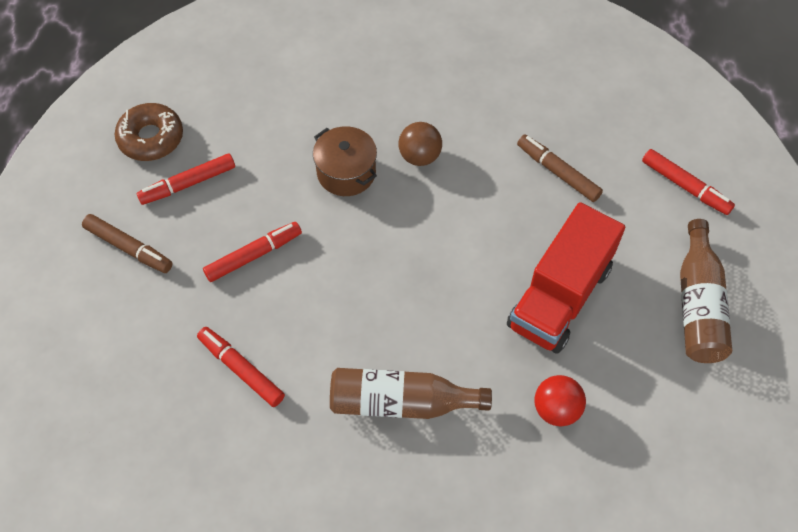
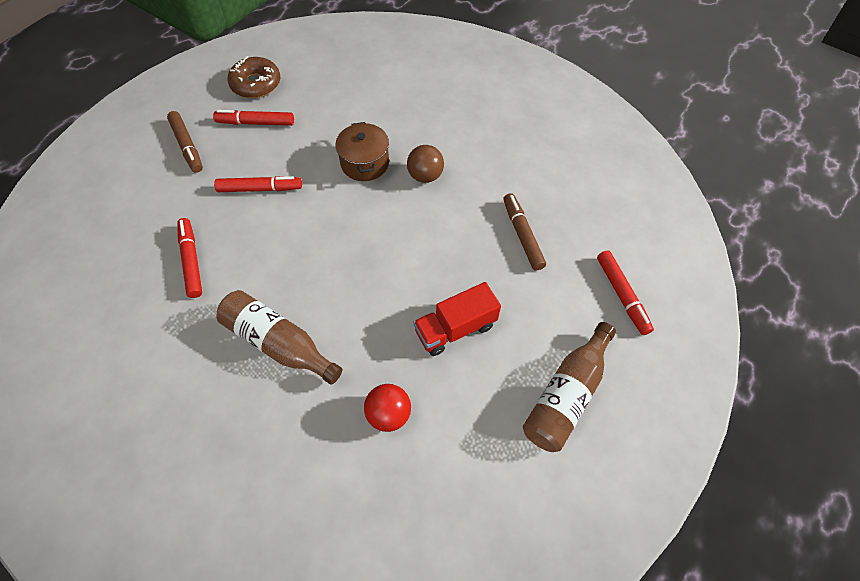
camera: 30 degrees right, 0 degrees up
red truck [507,202,625,354] -> red truck [413,282,501,356], size x0.66

